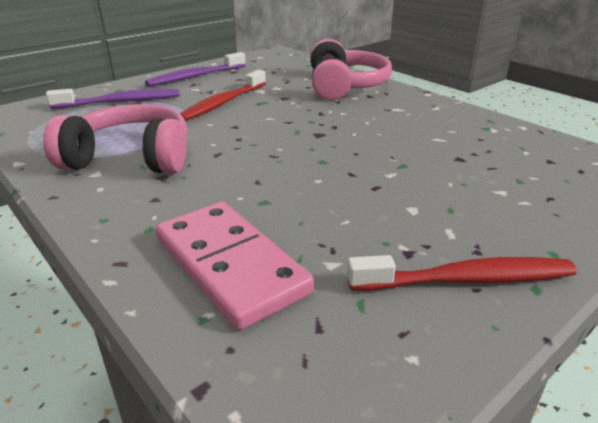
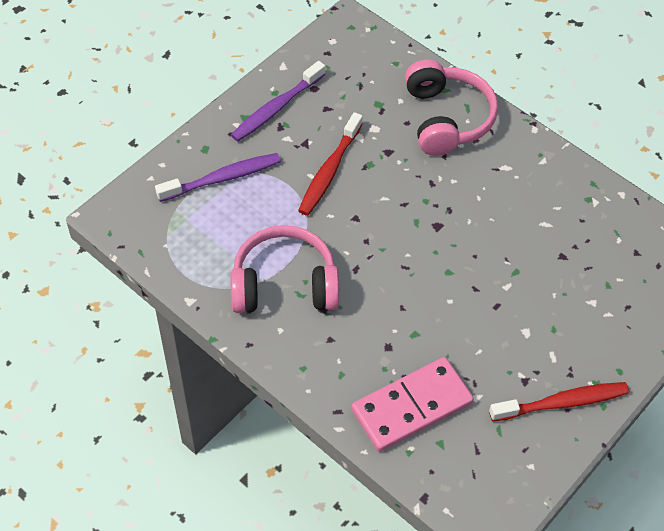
camera: 10 degrees left, 25 degrees up
pink domino [156,202,314,330] -> pink domino turned 75 degrees counterclockwise [351,357,474,452]

